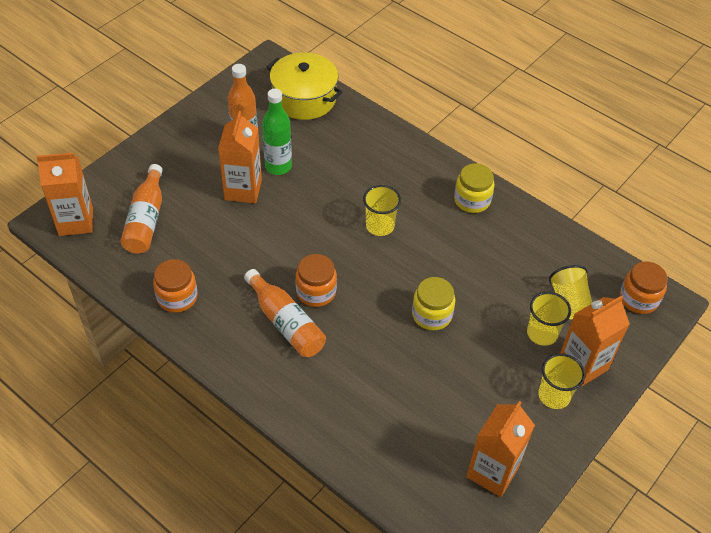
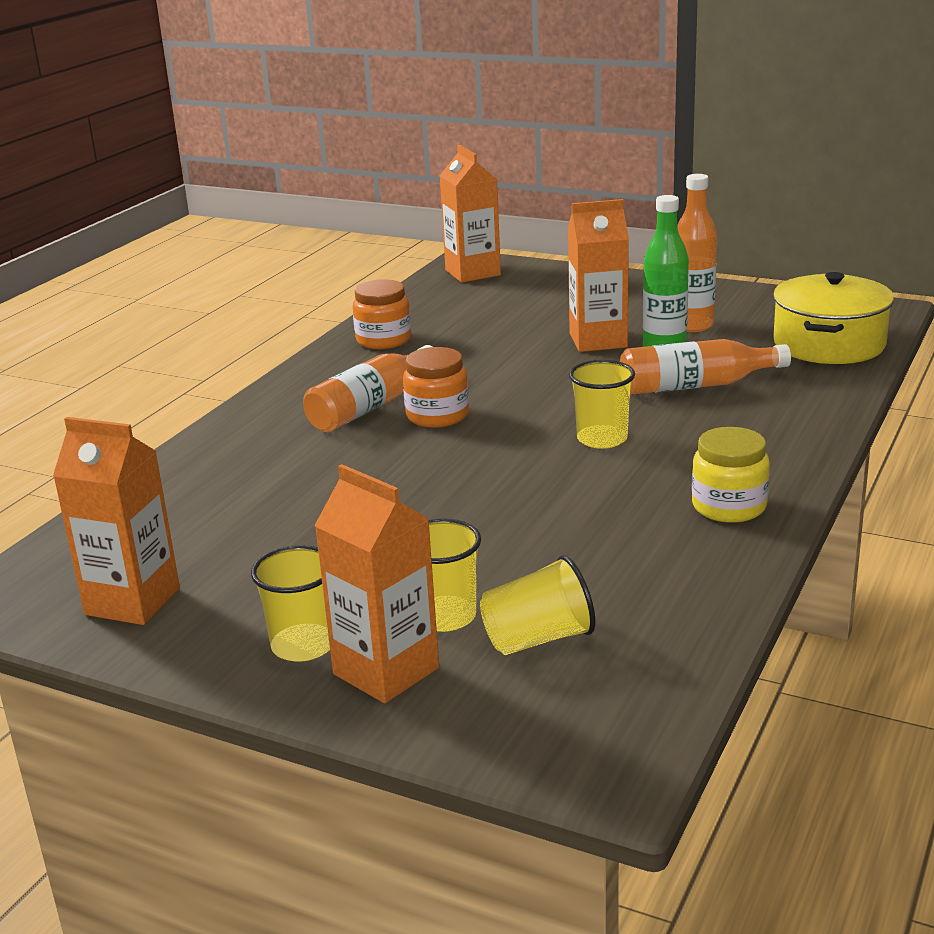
camera: 80 degrees right, 25 degrees down
orange bottle [120,164,163,254] -> orange bottle moved to [620,339,791,395]
yellow jar [412,277,455,330] -> none
orange jar [620,261,668,314] -> none

